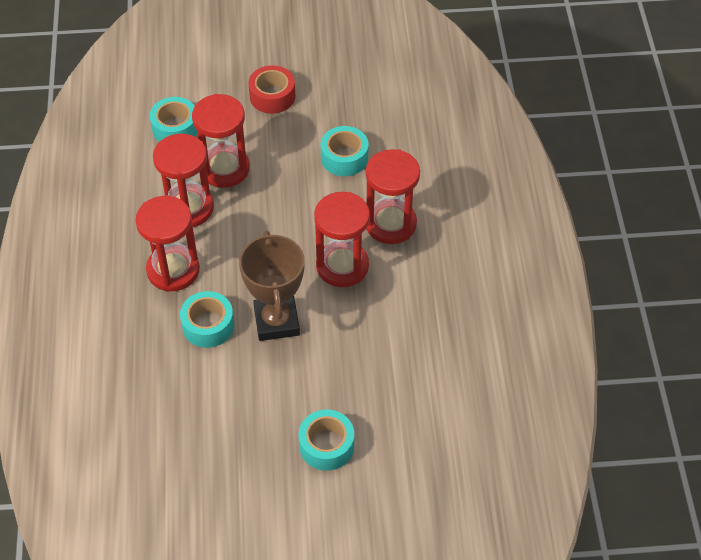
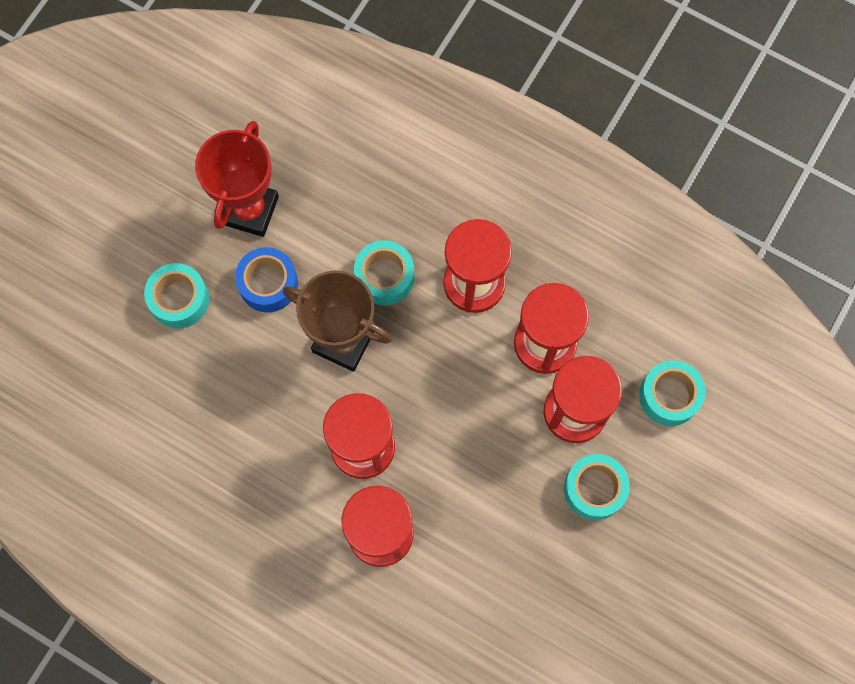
camera: 125 degrees right, 20 degrees up
red tape [248,65,295,114] -> none
turquoise tape [321,126,368,176] -> turquoise tape moved to [564,454,630,520]
none -> red trophy [195,121,279,237]
none -> blue tape [235,247,298,312]

